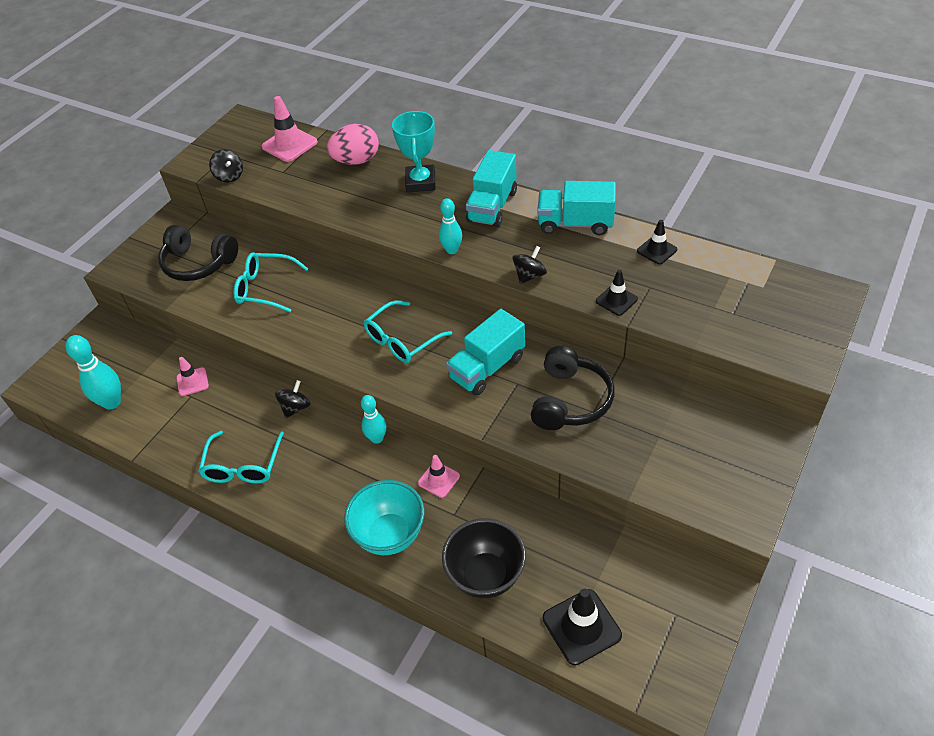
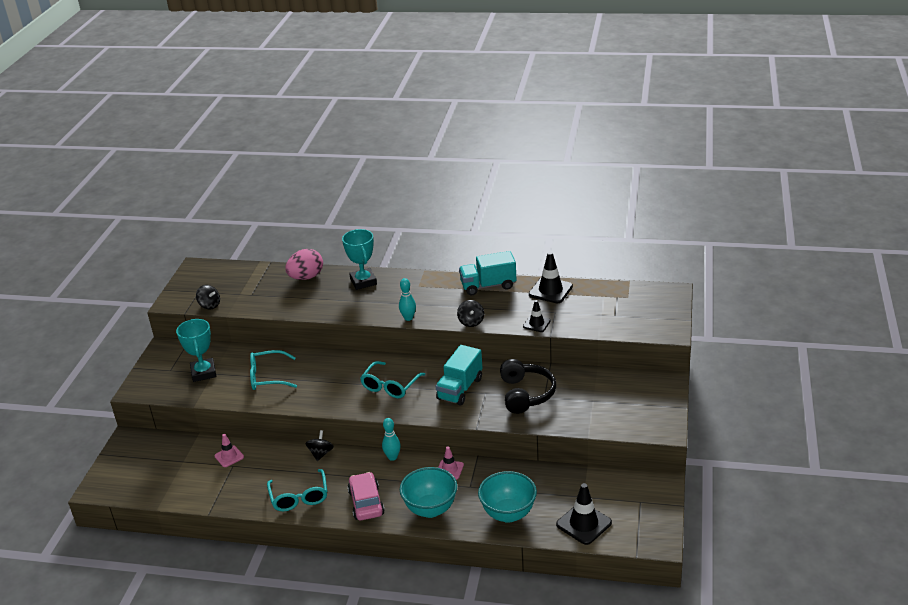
camera: 20 degrees left, 15 degrees down
turquoise bowling pin [65,335,121,410] -> none
black headphones [158,225,238,281] -> turquoise trophy [176,319,216,382]
pink traffic cone [262,96,318,162] -> none
black bowl [442,518,526,598] -> turquoise bowl [478,471,537,523]
turquoise truck [466,150,517,227] -> none
black spinning top [512,246,547,284] -> black spinning top turned 150 degrees clockwise [457,300,484,327]
black traffic cone [637,220,677,265] -> black traffic cone [529,252,573,303], size x1.65
none -> pink car [347,472,385,520]

